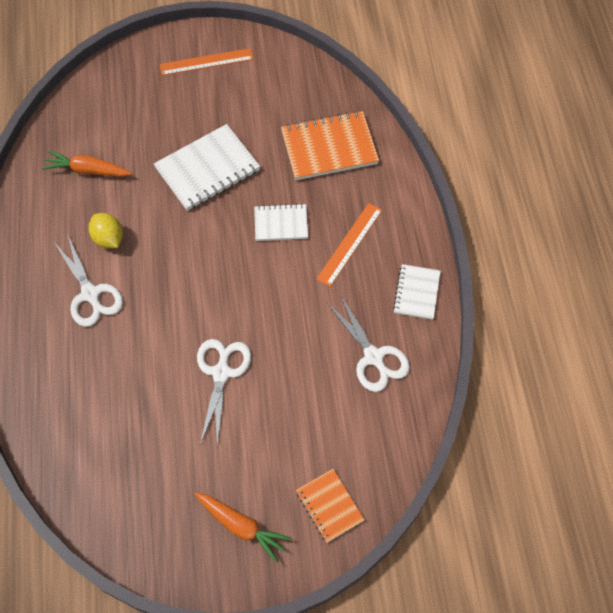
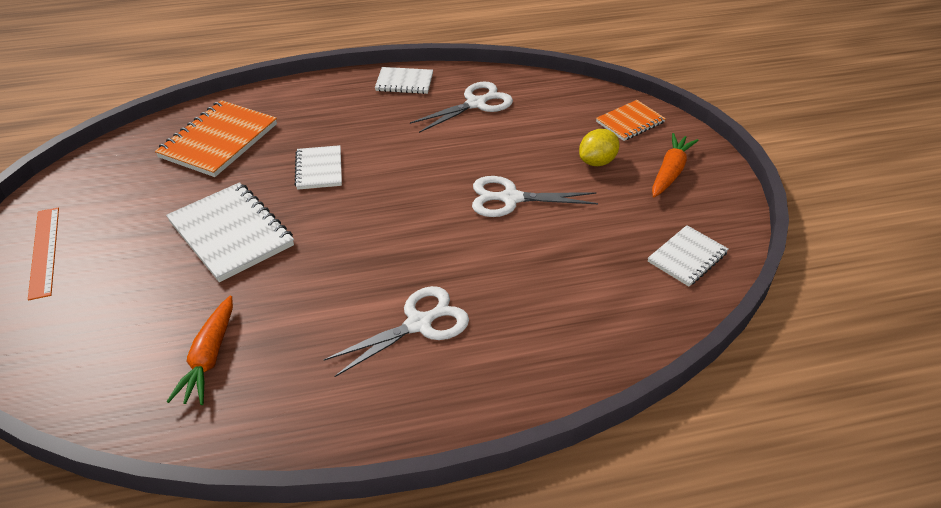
camera: 95 degrees left, 20 degrees down
yellow lemon [89,213,123,248] -> yellow lemon moved to [579,129,619,166]
orange notebook [281,111,379,180] -> orange notebook turned 45 degrees clockwise [155,100,277,177]
orange ruler [316,203,382,287] -> none
none -> white notebook [648,225,729,286]

